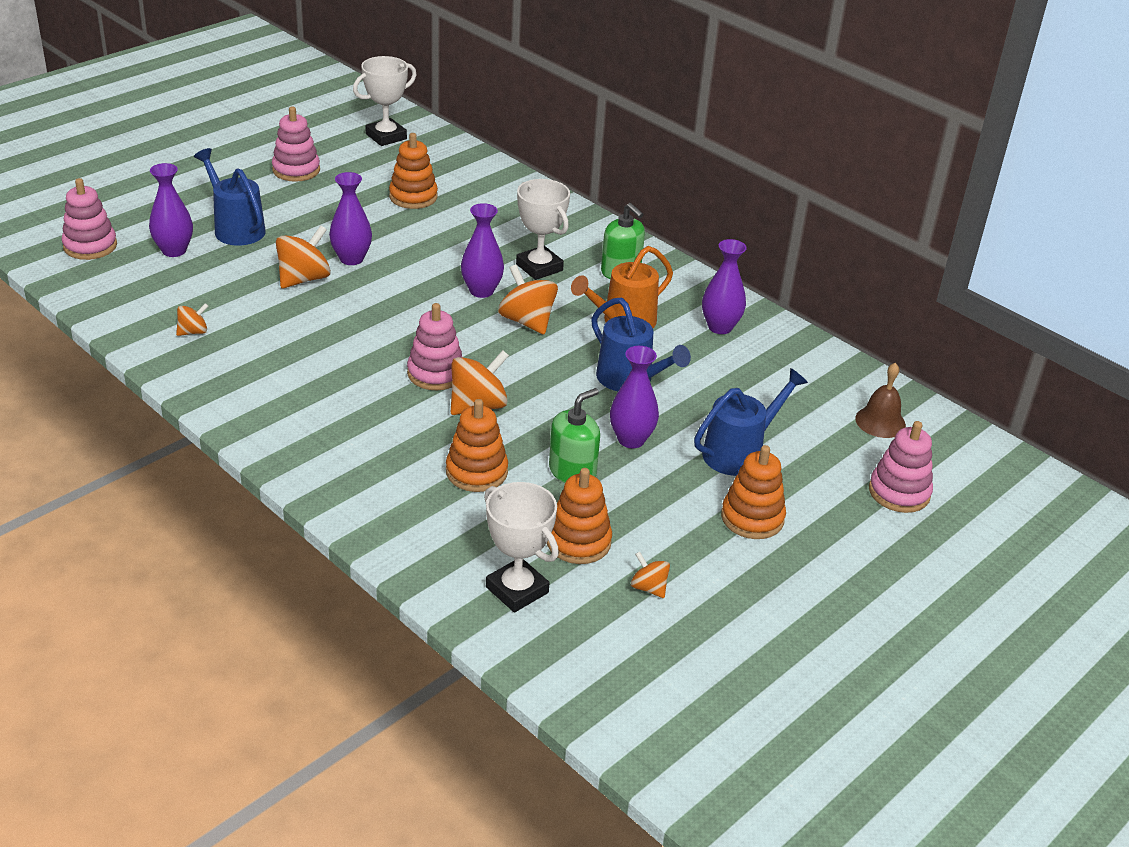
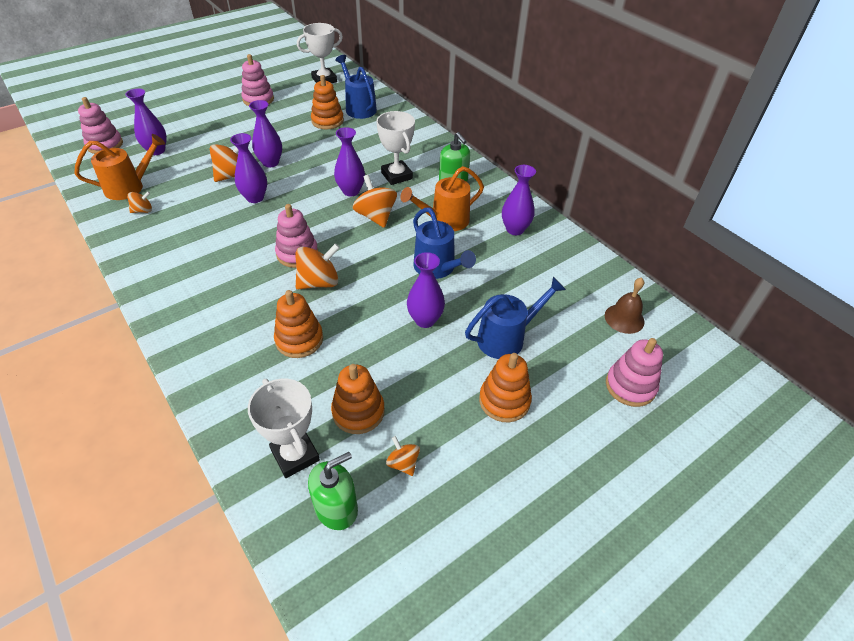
camera: 10 degrees right, 10 degrees up
blue watering can [194,148,266,246] -> blue watering can moved to [335,55,377,119]
green soap dispenser [549,388,600,483] -> green soap dispenser moved to [308,452,358,530]
none -> orange watering can [74,134,165,200]
none -> purple vase [230,133,267,203]

